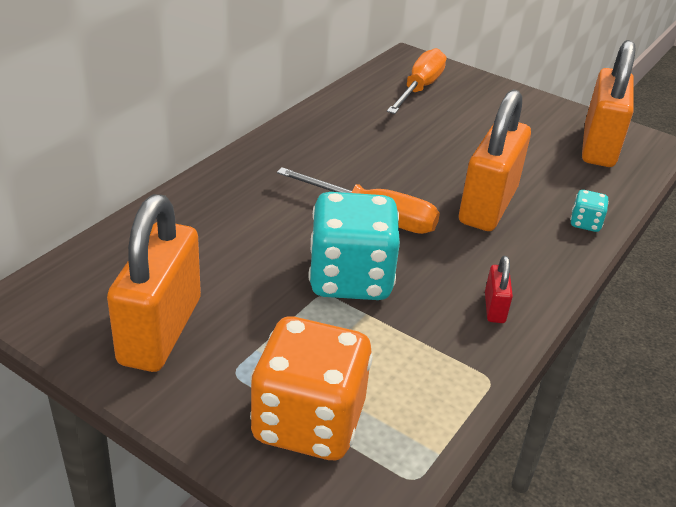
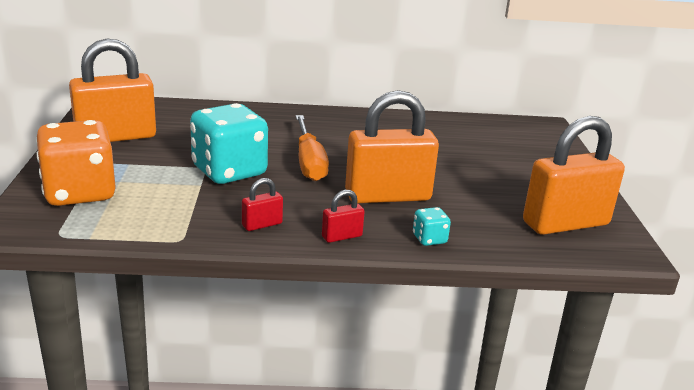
camera: 55 degrees right, 10 degrees down
orange screwdriver [387,48,446,114] -> none
none -> red padlock [322,190,365,243]

